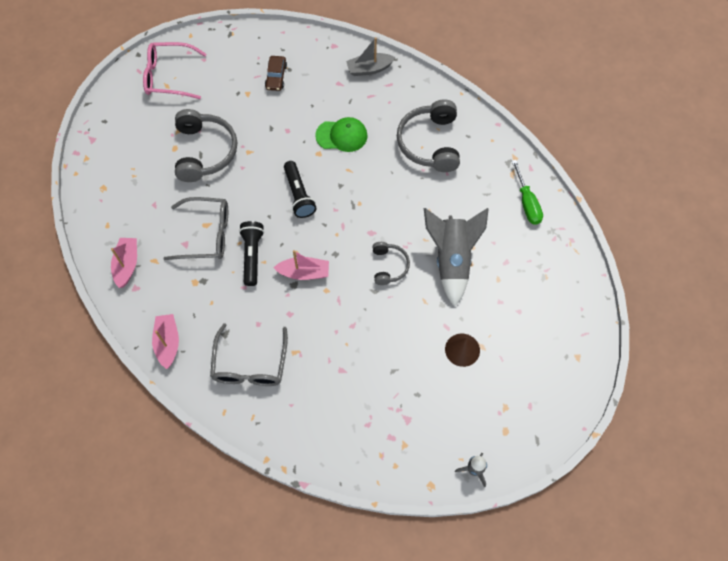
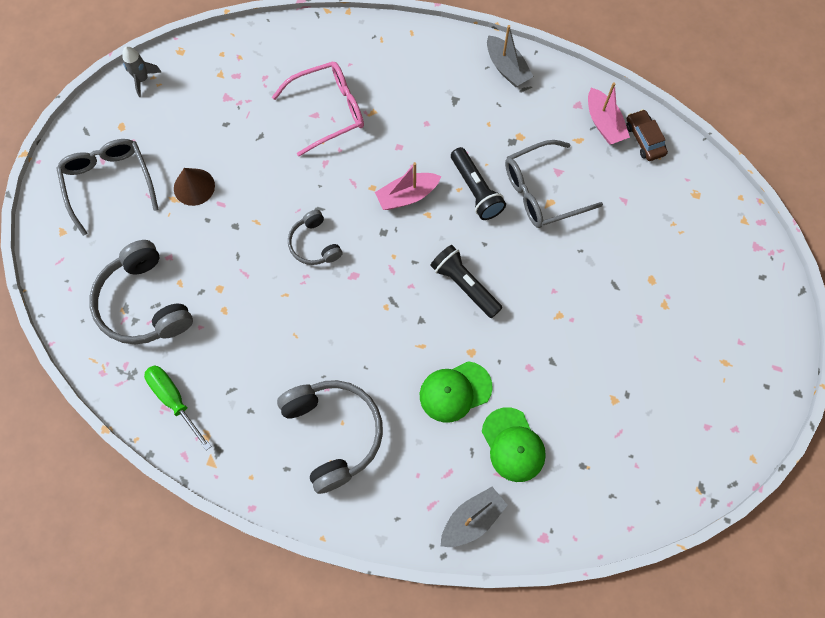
camera: 155 degrees right, 5 degrees up
pink glasses [143,42,206,99] -> pink glasses moved to [272,61,364,156]
pink boat [152,314,179,369] -> grey boat [487,25,534,87]
grey headphones [175,109,237,182] -> grey headphones moved to [89,240,193,344]
grey glasses [210,323,288,386] -> grey glasses moved to [56,139,159,236]
brown car [265,56,287,91] -> brown car moved to [626,109,668,161]
grey rocket [424,208,489,306] -> none
none -> green cap [482,407,546,482]

